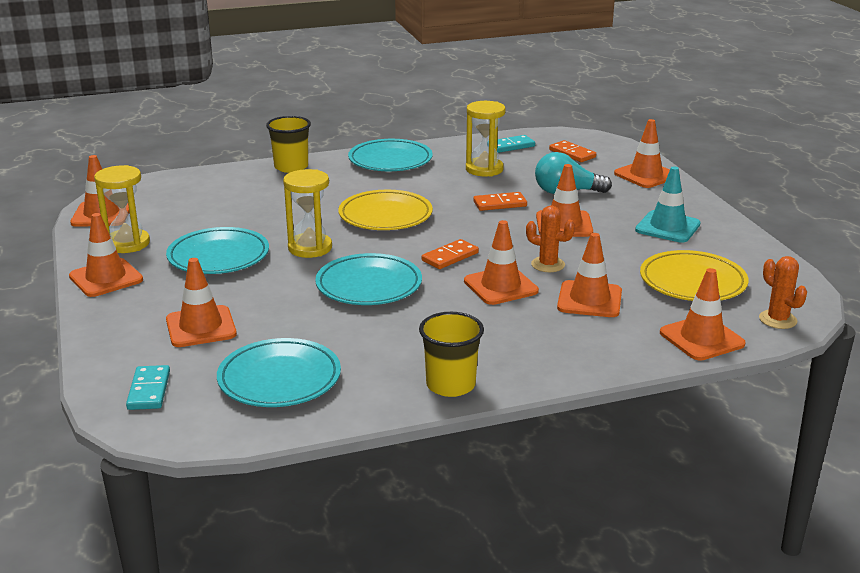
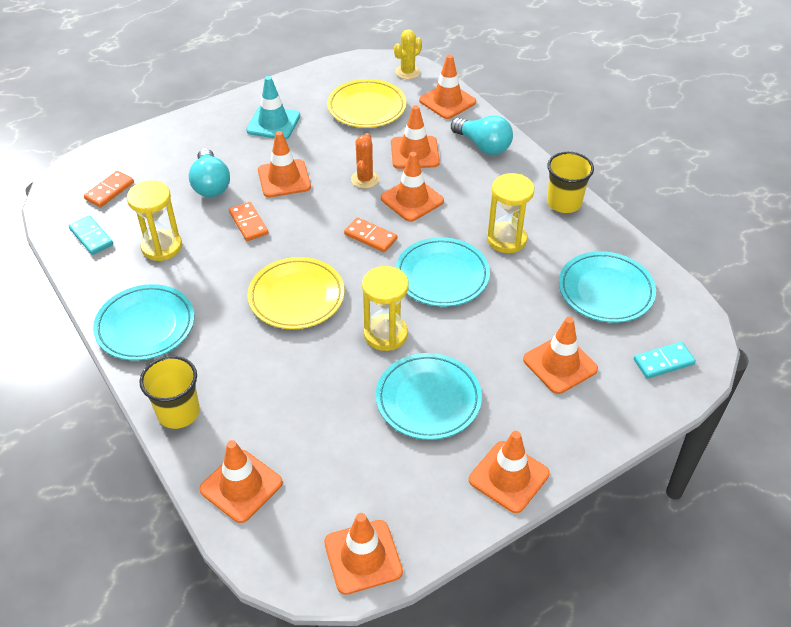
camera: 105 degrees left, 20 degrees up
yellow hourglass [94,165,150,253] -> yellow hourglass moved to [487,173,534,253]
orange traffic cone [614,119,670,188] -> orange traffic cone moved to [199,440,283,523]
orange cactus [759,256,807,329] -> yellow cactus [394,29,422,79]
none -> turquoise light bulb [451,115,513,155]

